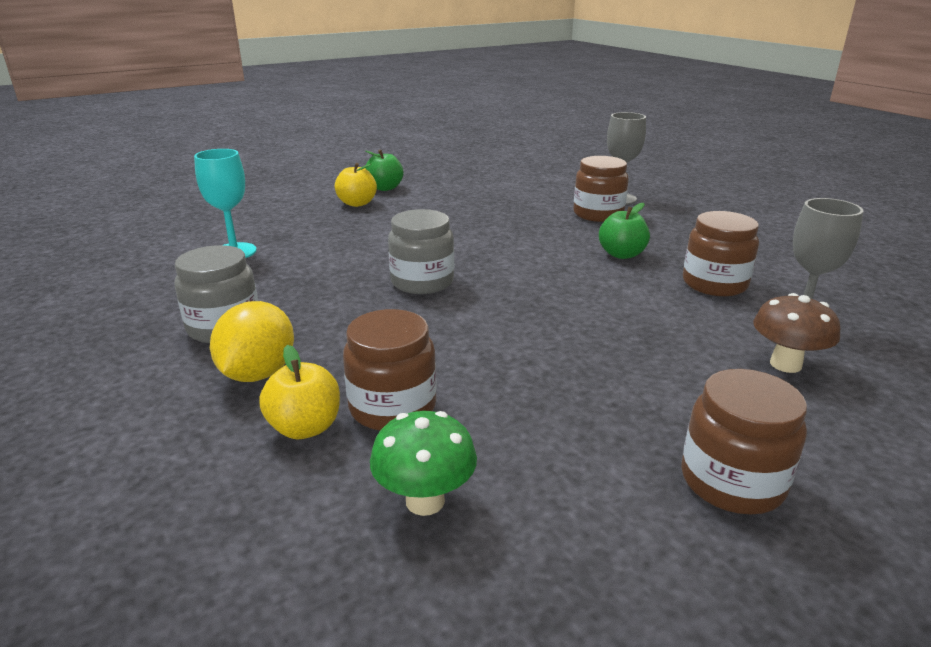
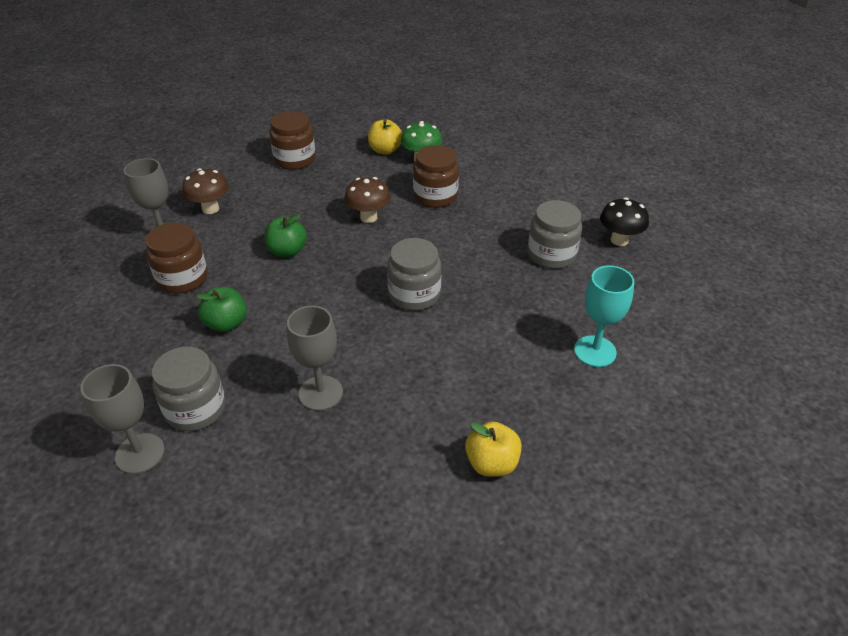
camera: 175 degrees left, 15 degrees up
yellow lemon [210,301,294,382] -> none
yellow apple [259,345,340,439] -> yellow apple moved to [368,119,402,155]
green apple [365,150,404,191] -> green apple moved to [264,214,307,257]
brown jar [573,156,629,222] -> grey jar [152,346,226,431]
none -> grey goblet [287,306,343,411]
none -> brown mushroom [344,177,391,223]
none -> black mushroom [600,198,649,246]

